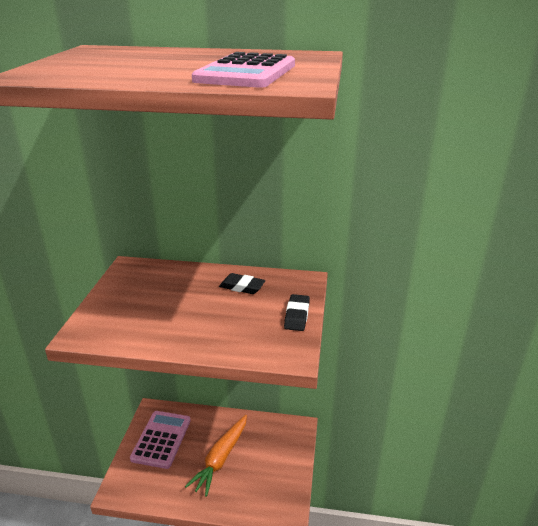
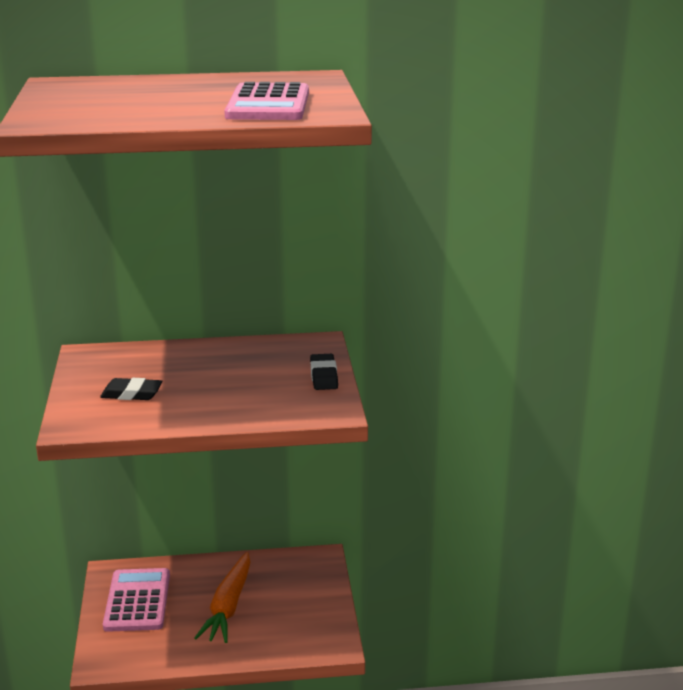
camera: 15 degrees left, 5 degrees down
black eraser [219,273,266,294] -> black eraser moved to [100,378,162,400]

